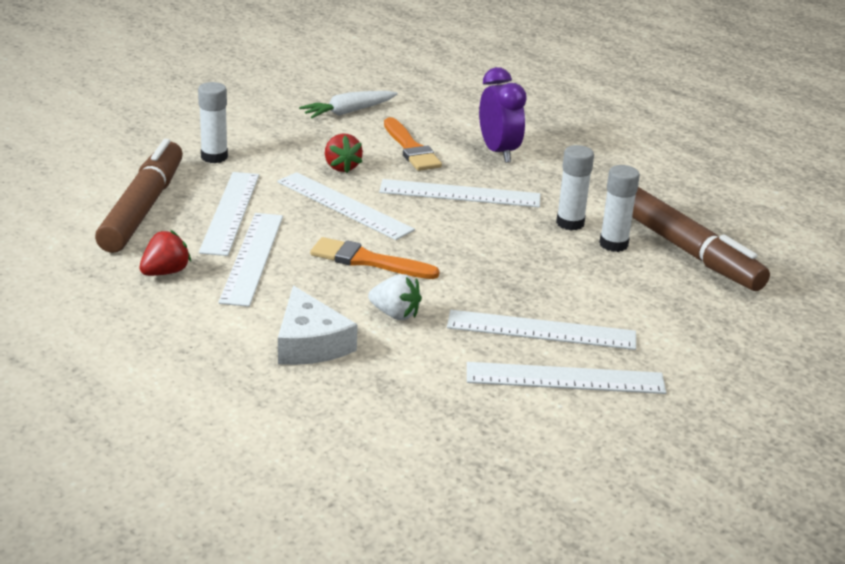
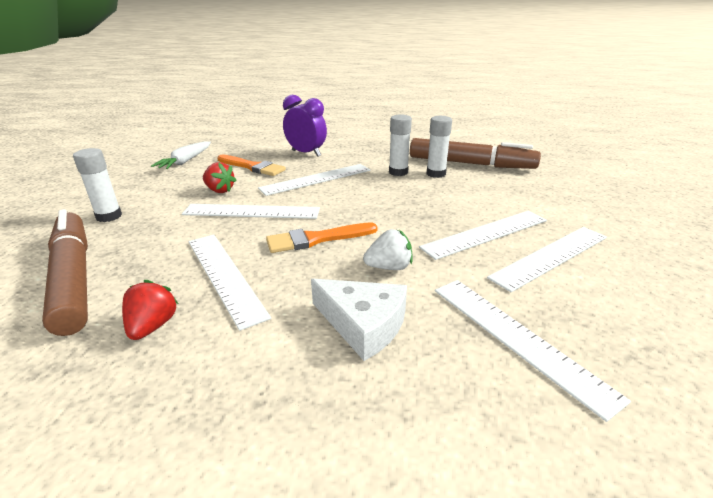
camera: 35 degrees left, 0 degrees up
white ruler [199,172,259,256] -> white ruler moved to [435,280,631,422]

